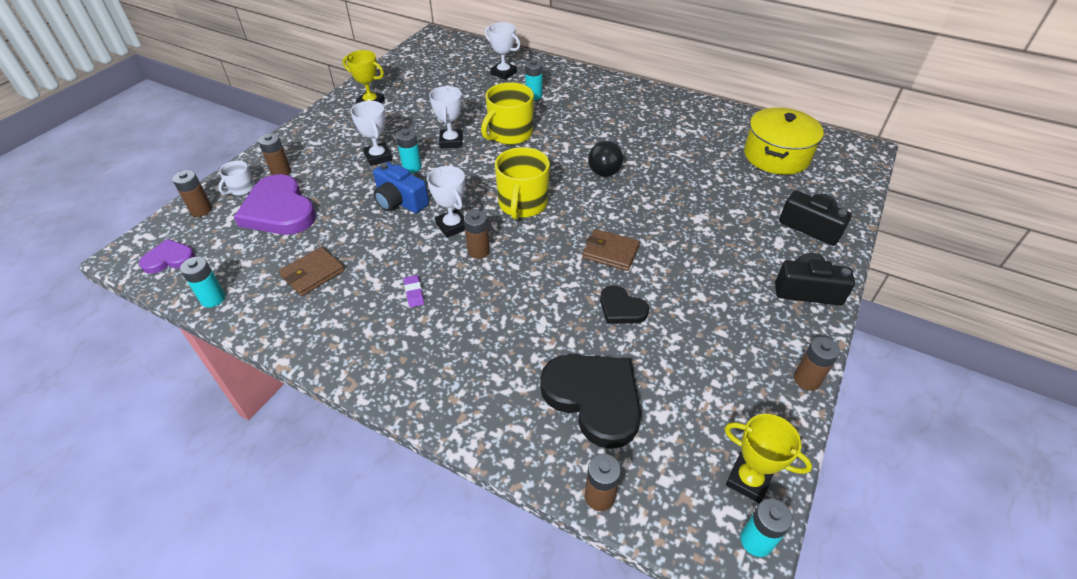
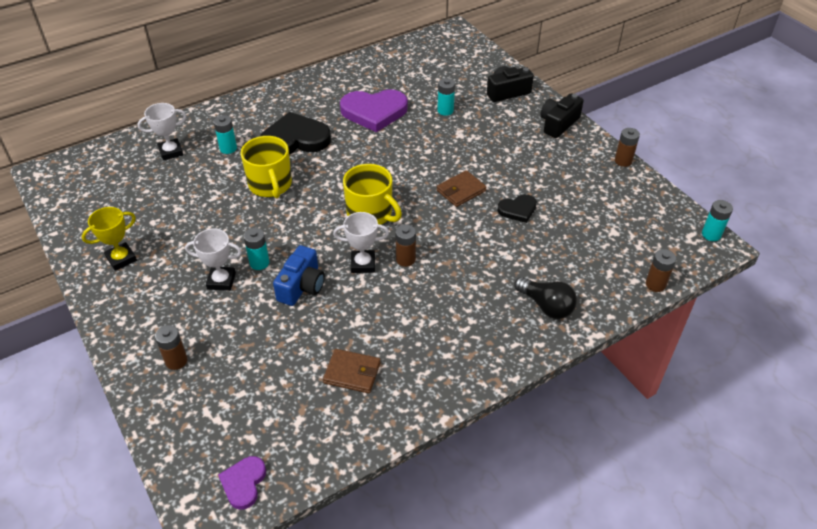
camera: 60 degrees left, 0 degrees up
brown battery [172,170,212,217] -> none
turquoise battery [180,257,225,308] -> turquoise battery moved to [437,78,455,116]
white mug [218,161,255,195] -> none
purple heart [234,174,316,235] -> purple heart moved to [340,89,408,132]
brown wallet [279,247,345,296] -> brown wallet turned 60 degrees counterclockwise [323,349,381,393]
blue camera [373,162,429,213] -> blue camera turned 45 degrees counterclockwise [273,245,325,306]
purple eraser [404,275,424,307] -> none
white trophy [429,86,463,148] -> none
black heart [540,355,641,449] -> black heart moved to [260,112,331,155]
black light bulb [588,137,623,177] -> black light bulb moved to [514,277,577,319]
yellow trophy [725,414,812,503] -> none
yellow pot [744,108,824,175] -> none

